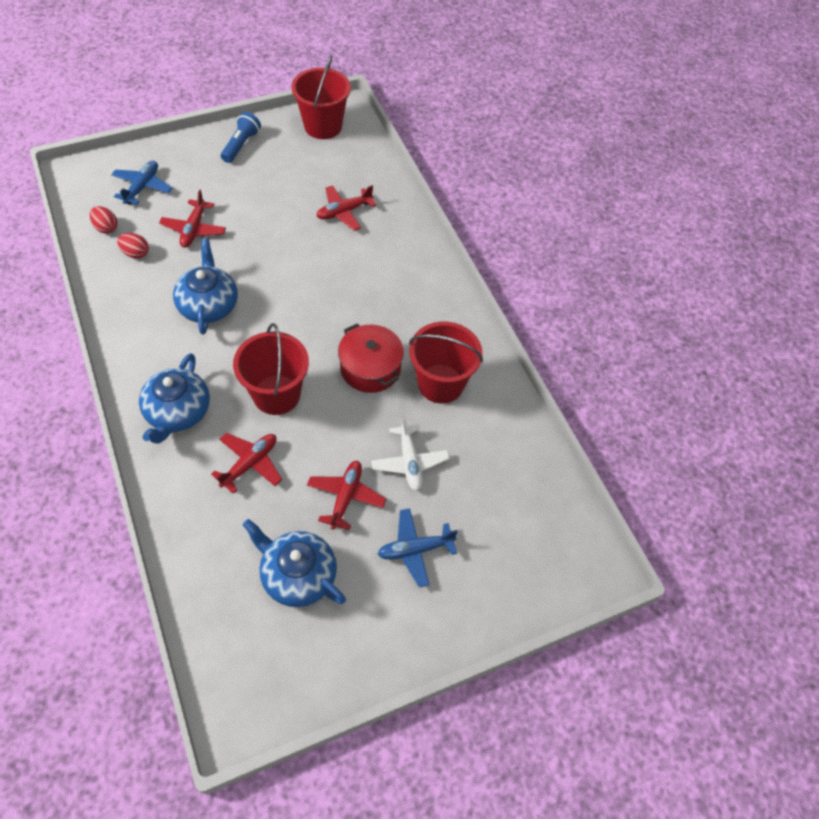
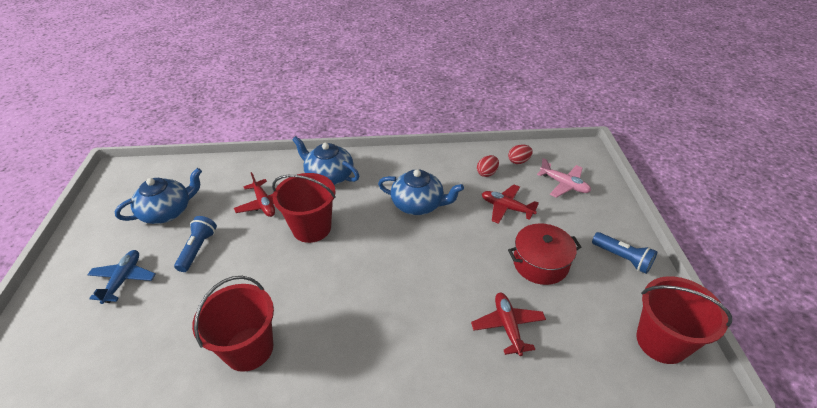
camera: 115 degrees right, 15 degrees down
blue plane [111,161,172,205] -> pink plane [537,158,591,198]
red plane [307,461,386,530] -> blue flashlight [174,216,217,272]
red pot [338,323,404,393] -> red pot moved to [508,223,582,285]
white plane [371,416,450,491] -> none

